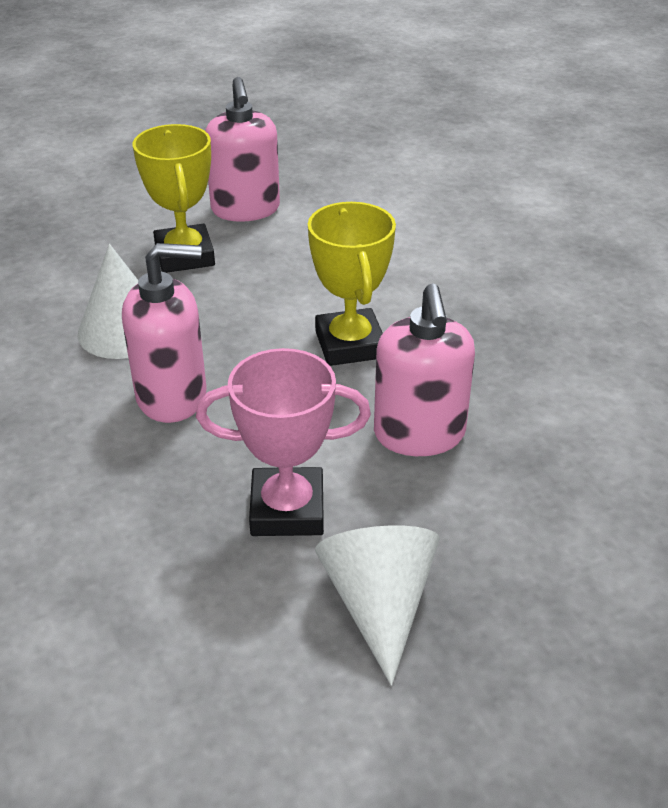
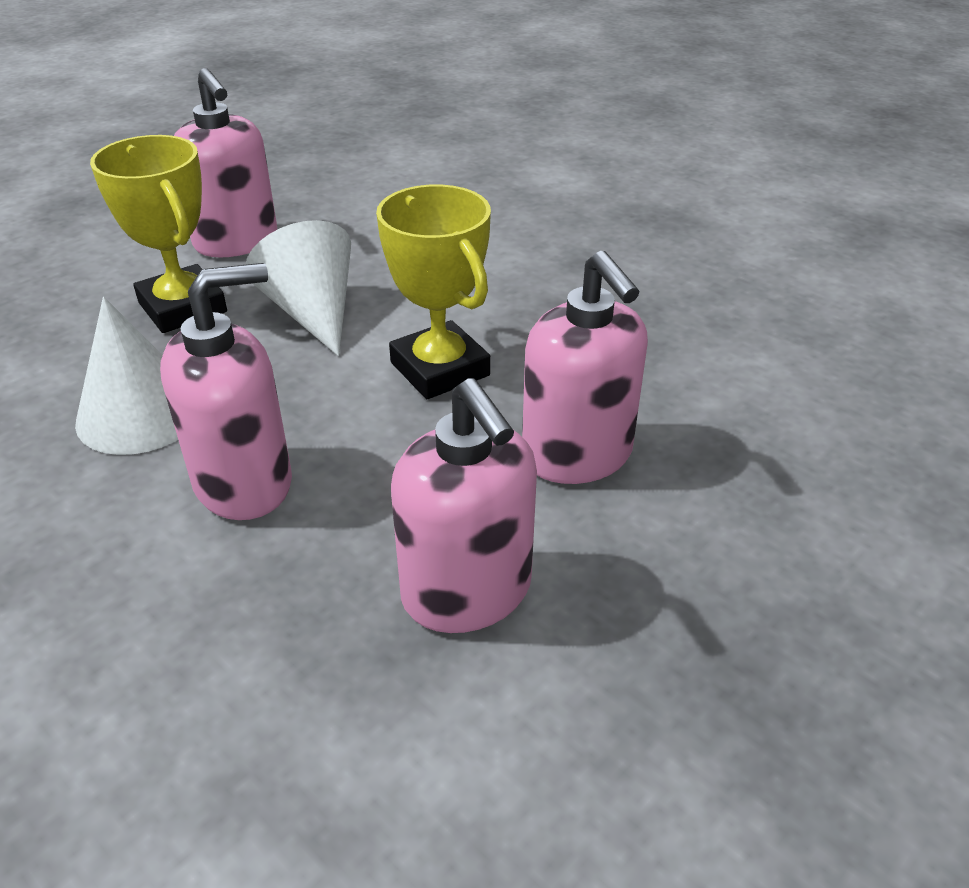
camera: 20 degrees left, 0 degrees up
pink trophy [196,348,371,536] -> pink soap dispenser [391,378,537,633]
white cone [315,526,440,686] -> white cone moved to [245,220,351,356]

